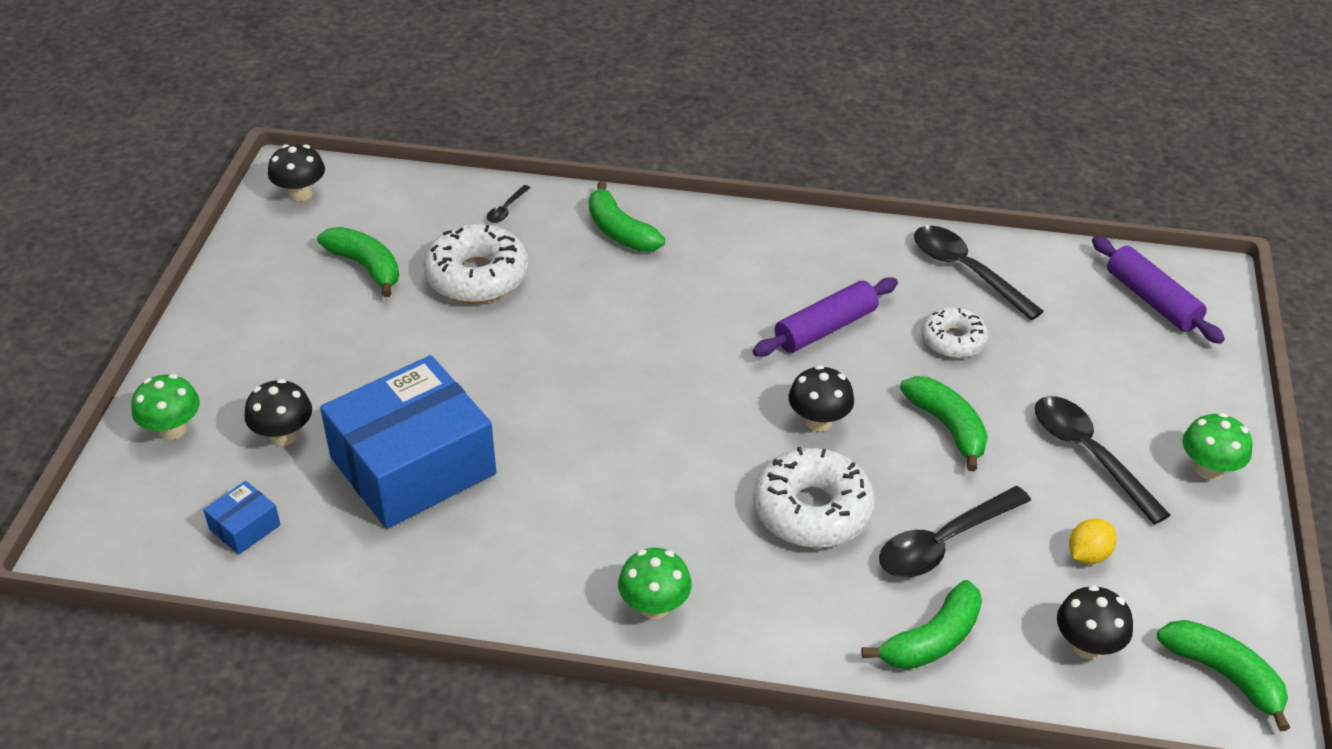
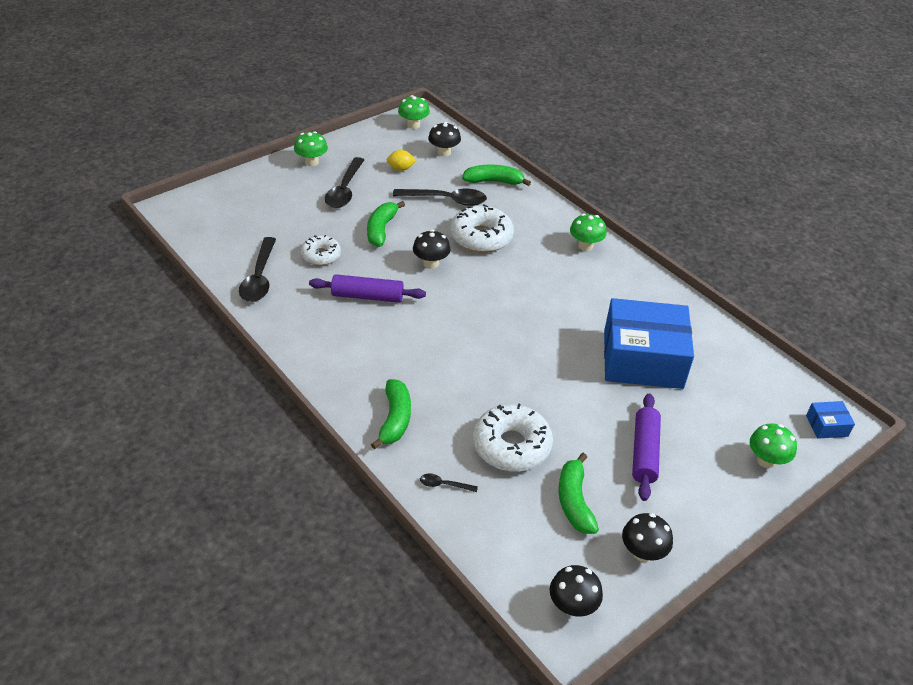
camera: 140 degrees left, 0 degrees up
blue box [203,481,281,554] -> blue box moved to [806,401,855,439]
black mushroom [245,379,312,446] -> black mushroom moved to [622,513,673,562]
black spoon [487,185,530,223] -> black spoon turned 150 degrees counterclockwise [420,473,478,492]
purple rolling pin [1092,236,1225,344] -> purple rolling pin moved to [632,394,661,501]
green banana [1157,620,1290,731] -> green mushroom [398,95,430,129]

